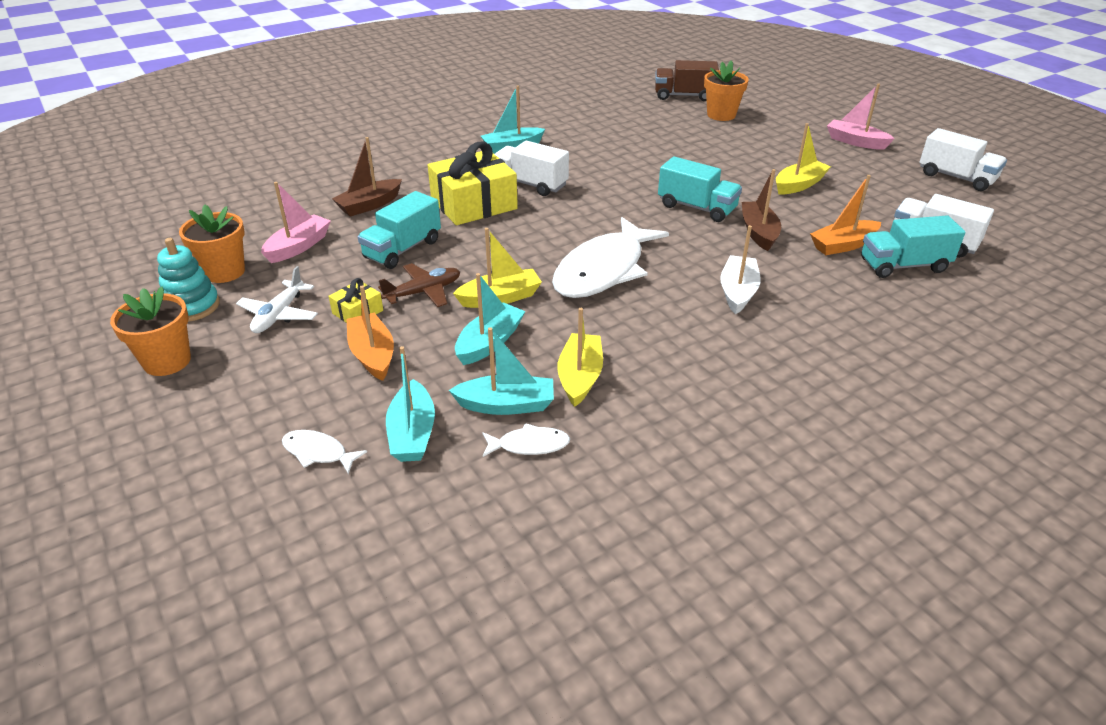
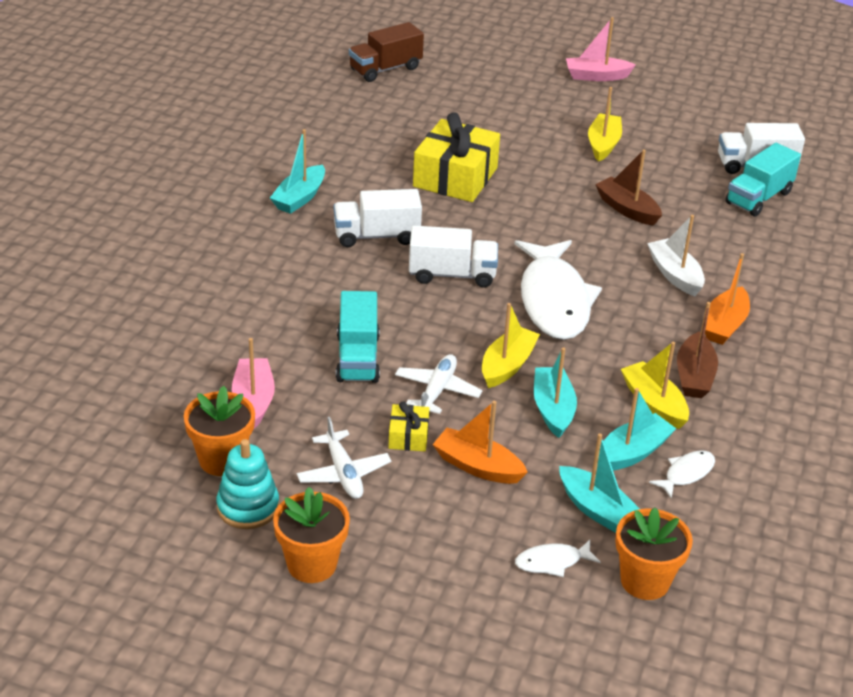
camera: 40 degrees left, 0 degrees up
brown boat [332,137,402,217] -> brown boat moved to [677,302,718,398]
brown plane [378,263,460,307] -> white plane [395,354,482,414]
yellow gift [428,141,518,225] -> yellow gift moved to [413,112,500,202]
turquoise truck [658,156,742,222] -> none
orange flower pot [704,60,749,121] -> orange flower pot moved to [615,507,693,600]
orange boat [810,175,881,255] -> orange boat moved to [705,253,750,345]
white truck [920,128,1007,191] -> white truck moved to [409,226,498,288]

